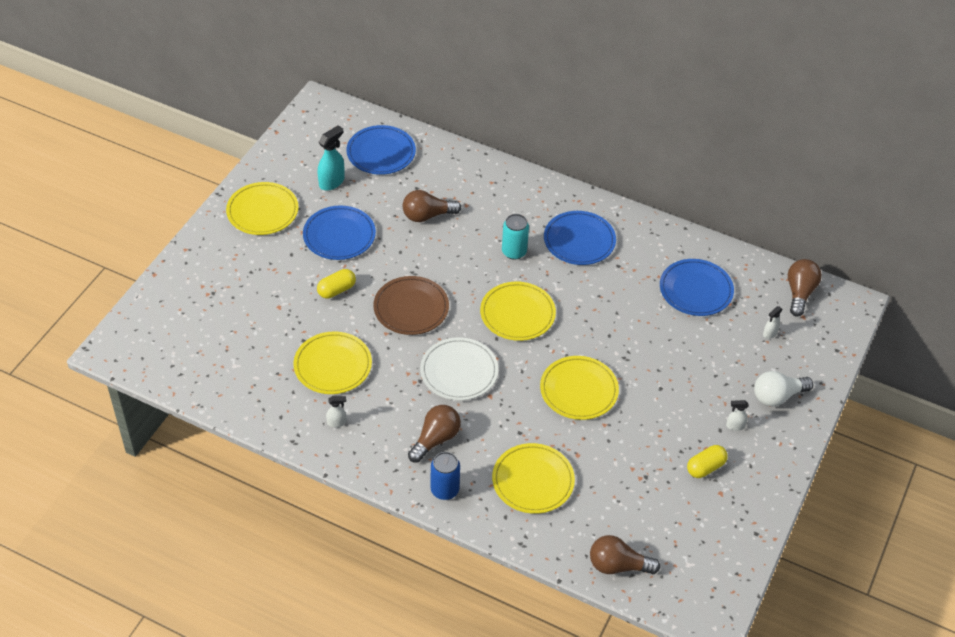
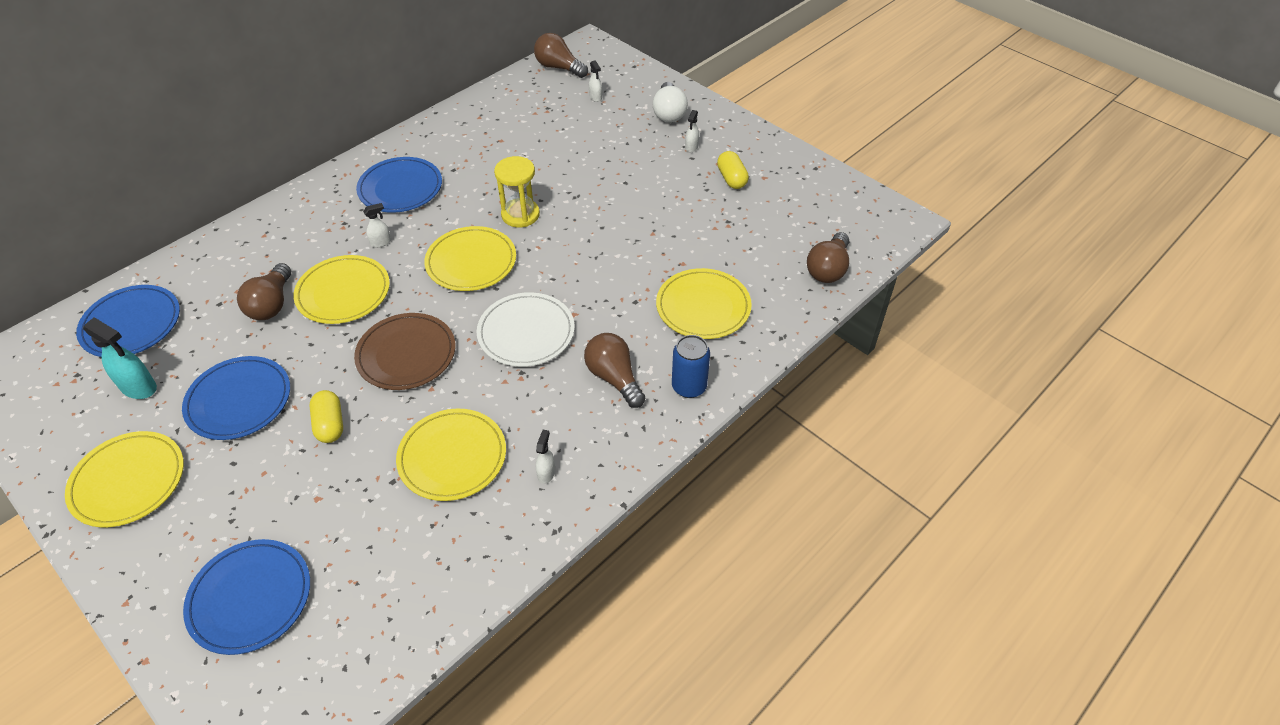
camera: 70 degrees left, 0 degrees up
turquoise spray bottle [318,125,345,191] -> turquoise spray bottle turned 150 degrees clockwise [83,317,157,399]
turquoise can [502,214,529,260] -> white spray bottle [363,203,391,248]
yellow plate [540,356,619,420] -> yellow plate moved to [293,255,390,324]
blue plate [660,259,734,316] -> blue plate moved to [183,539,310,655]
none -> yellow hourglass [494,156,540,227]

